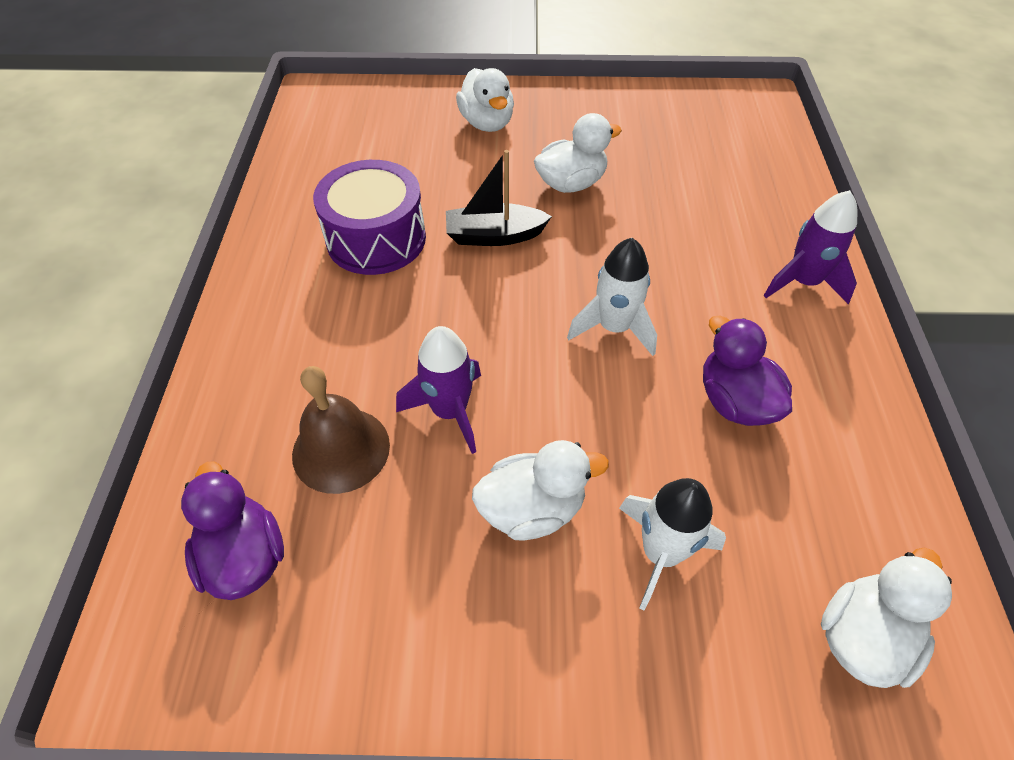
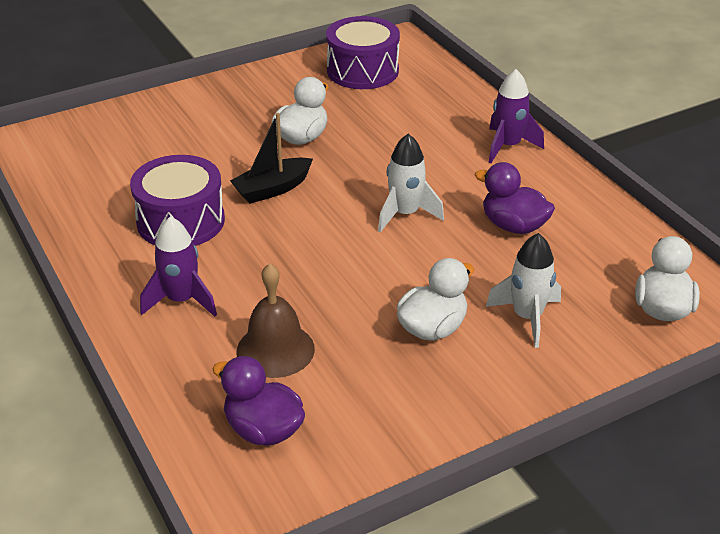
camera: 30 degrees left, 15 degrees down
purple rocket [396,326,481,454] -> purple rocket moved to [140,217,217,317]
white duck [456,68,514,132] -> none
none -> purple drum [326,16,400,89]

